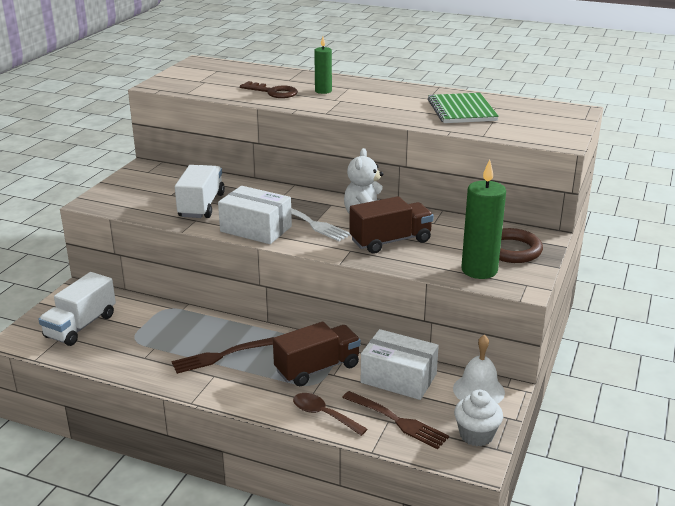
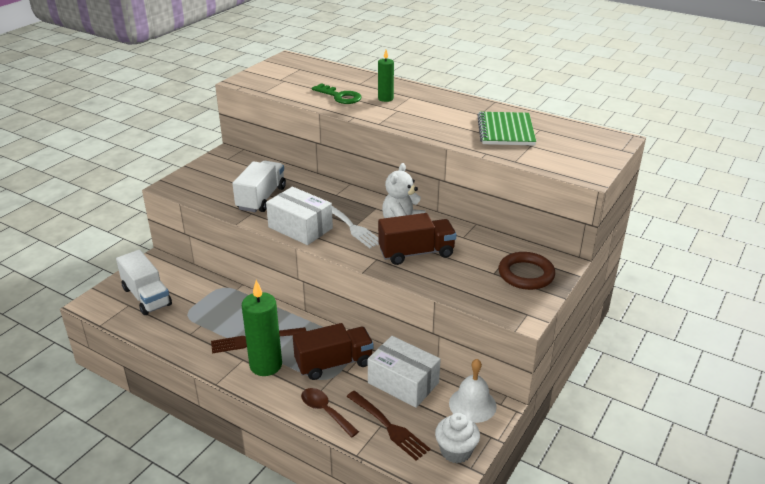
camera: 10 degrees right, 5 degrees up
white truck [38,272,116,346] -> white truck turned 75 degrees counterclockwise [116,250,172,315]
brown key [240,81,298,98] -> green key [312,83,362,104]
green candle [461,159,506,279] -> green candle moved to [242,280,282,376]

